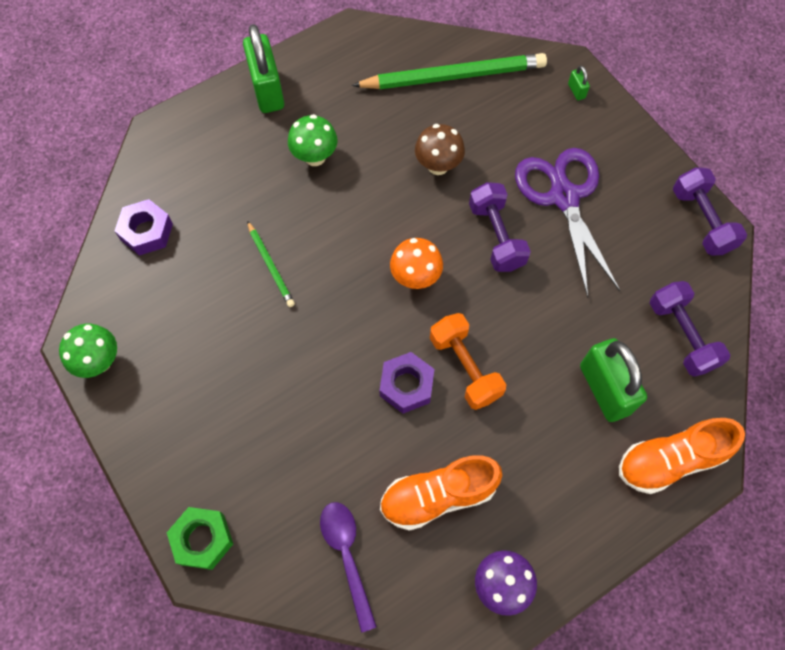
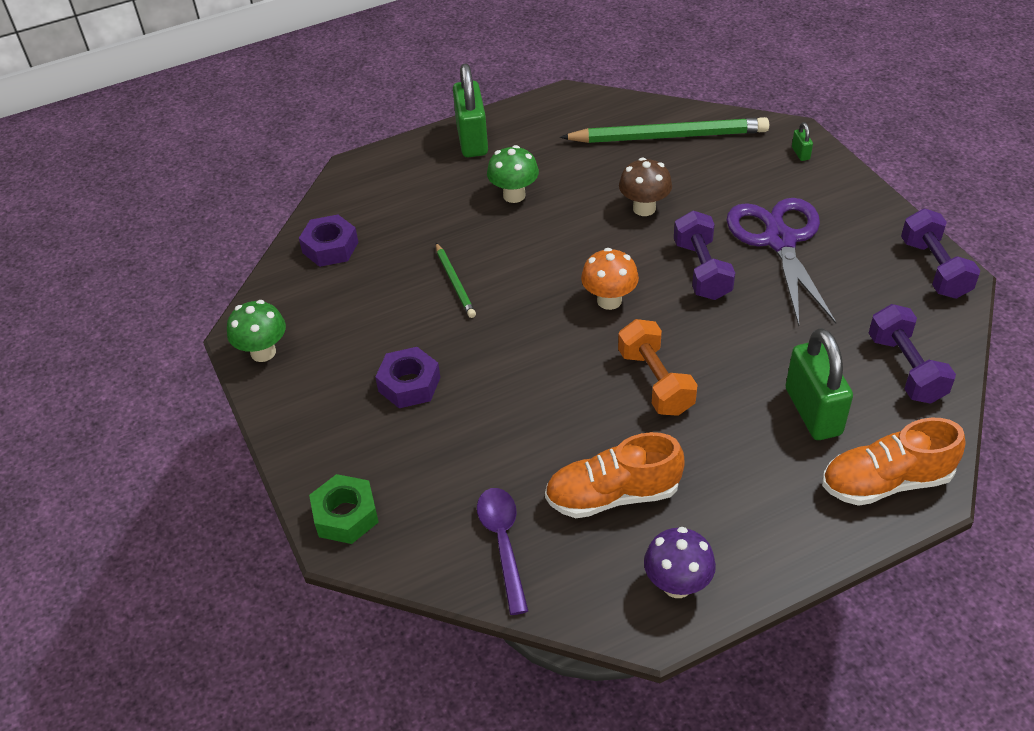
camera: 10 degrees right, 20 degrees down
purple nut [379,352,434,414] -> purple nut moved to [375,347,440,408]

